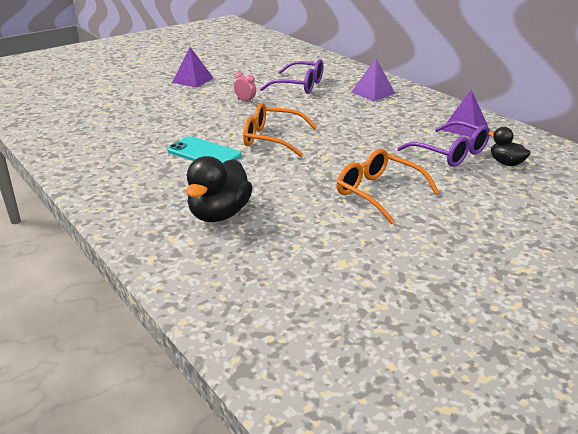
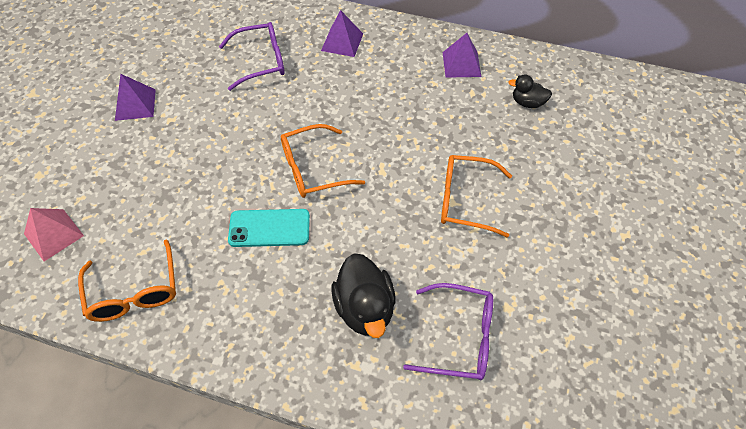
camera: 35 degrees left, 25 degrees up
pink clock [234,72,256,103] -> none
purple glasses [397,121,490,167] -> purple glasses moved to [403,283,493,380]
none -> pink pyramid [24,208,84,262]
none -> orange glasses [78,239,176,322]

